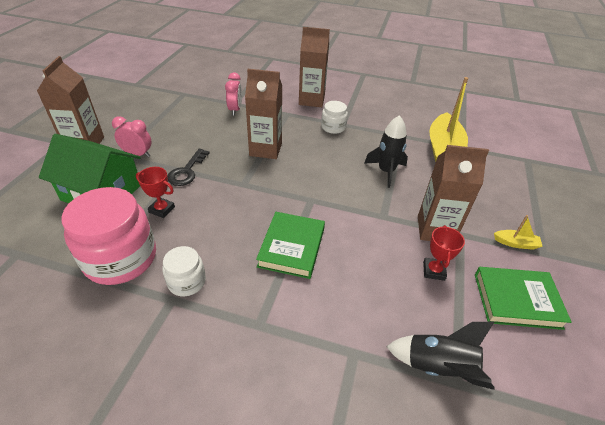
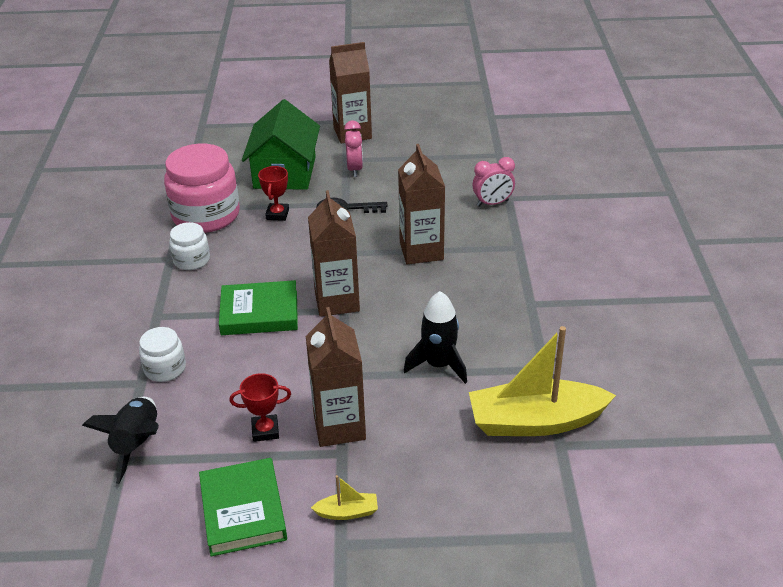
camera: 75 degrees right, 5 degrees down
brown carton [299,27,330,107] -> brown carton moved to [308,190,360,317]
white jar [321,101,348,134] -> white jar moved to [139,327,186,382]
yellow boat [494,215,543,250] -> yellow boat turned 90 degrees counterclockwise [311,475,378,520]

